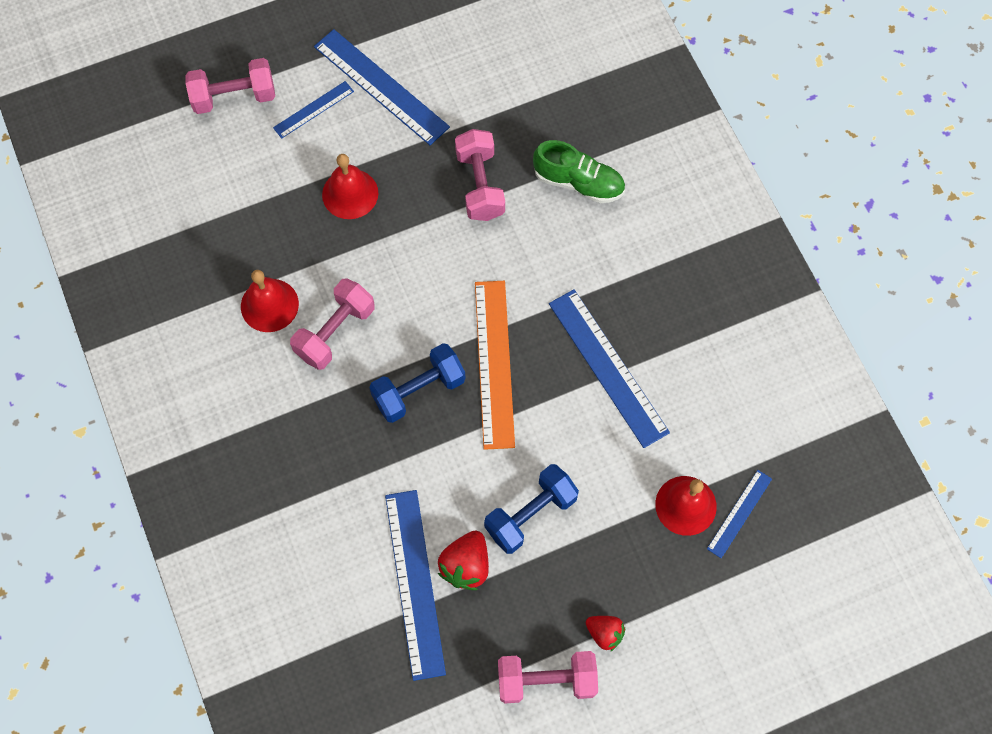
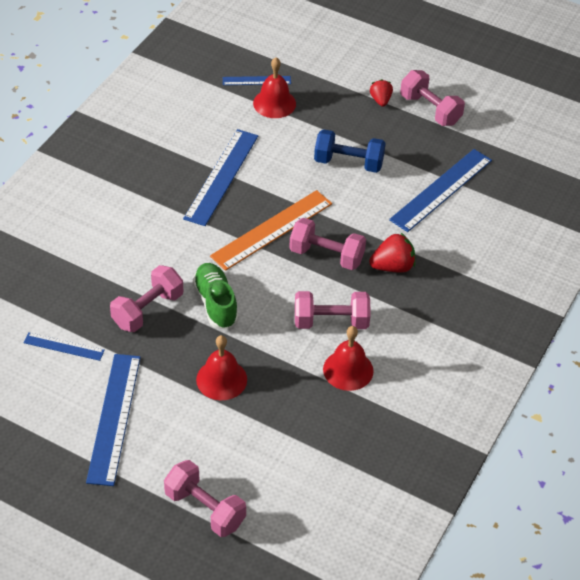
camera: 130 degrees left, 20 degrees down
blue ruler [273,81,354,139] -> blue ruler moved to [24,332,105,361]
blue dumbbell [369,343,465,423] -> pink dumbbell [289,218,366,270]
red strawberry [438,531,489,590] -> red strawberry moved to [369,233,415,273]
green shoe [533,140,625,203] -> green shoe moved to [193,263,239,330]

